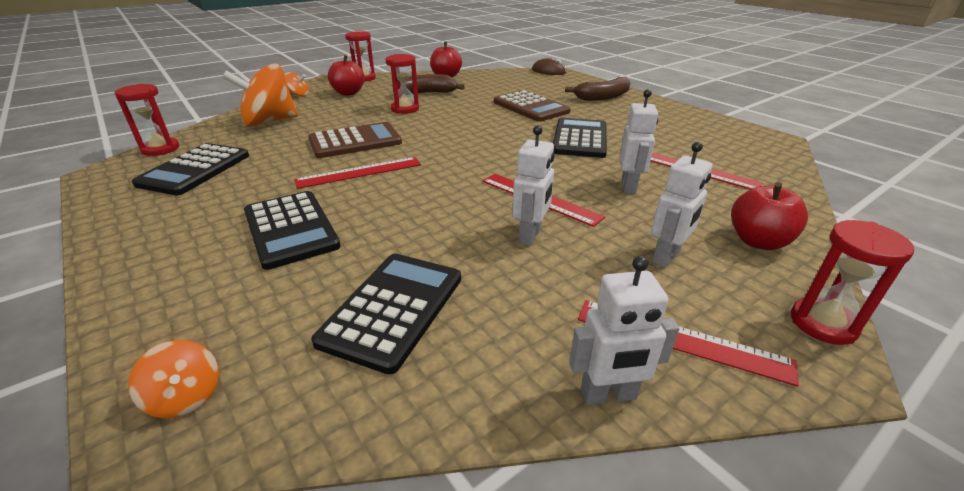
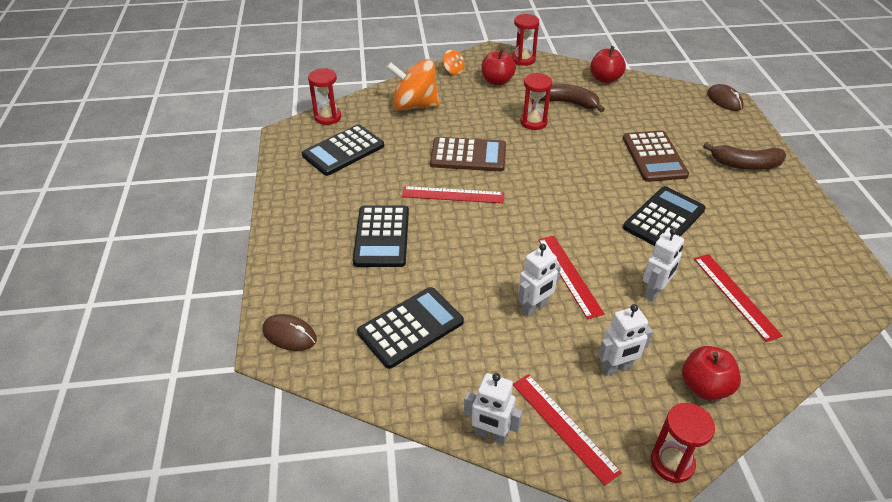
camera: 30 degrees right, 10 degrees up
orange spinning top [128,340,219,418] -> brown mouse [262,314,317,351]

